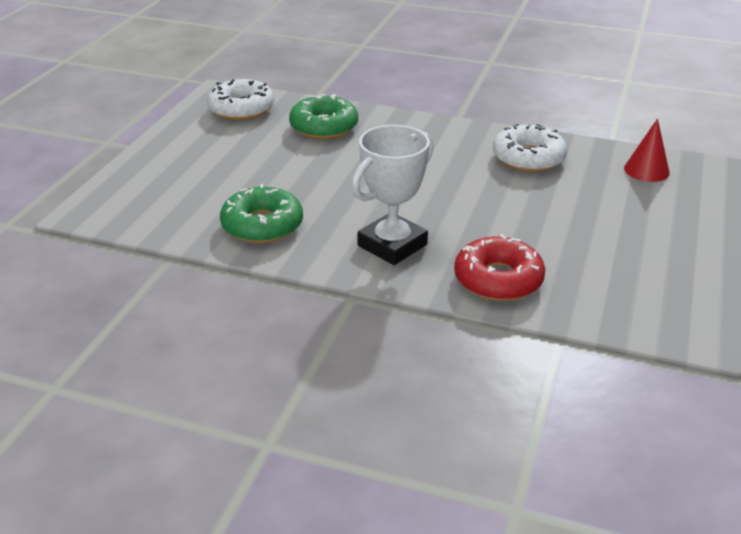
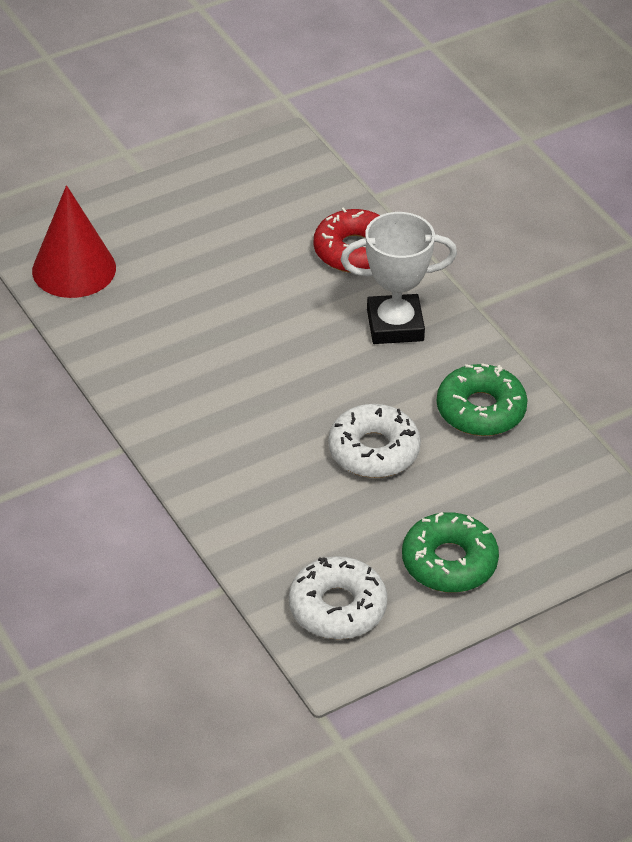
camera: 140 degrees left, 10 degrees up
green donut [289,94,358,139] -> green donut moved to [402,512,499,593]
white donut [493,124,567,172] -> white donut moved to [328,404,421,478]
red cone [624,118,670,182] -> red cone [32,185,116,298], size x1.66

